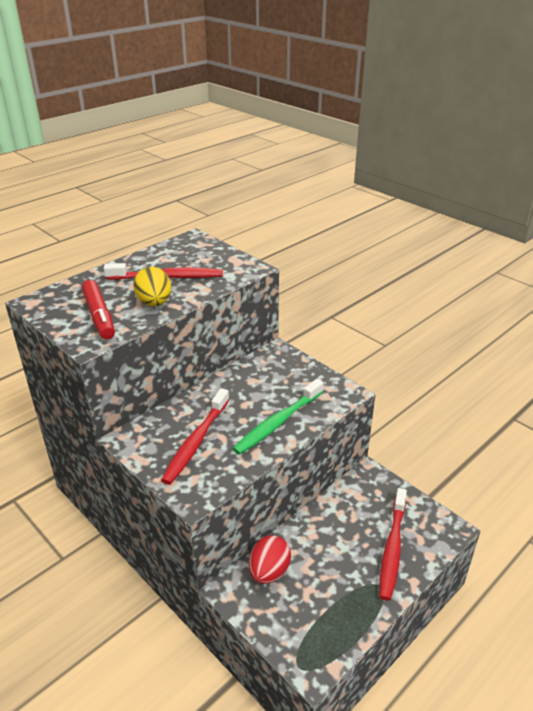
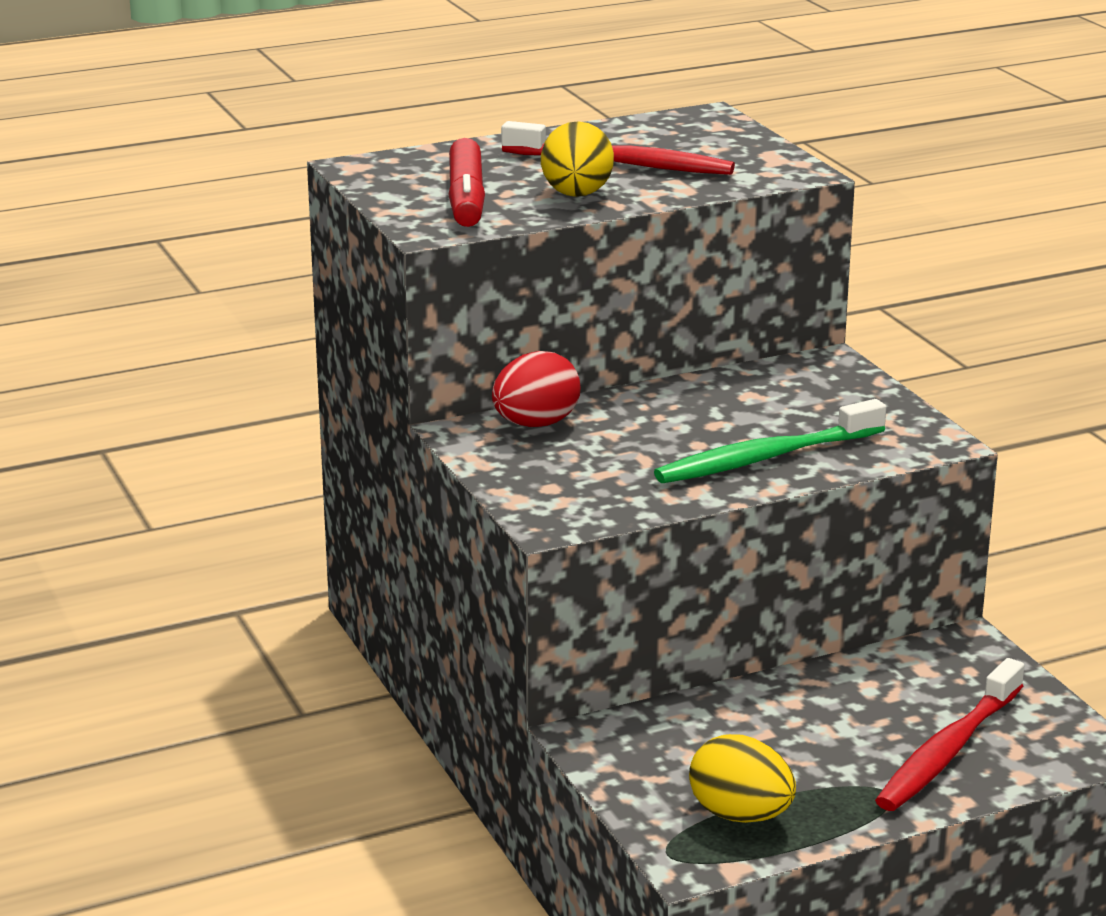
camera: 20 degrees right, 10 degrees down
red toothbrush [161,388,229,485] -> none
red egg [249,535,291,584] -> red egg moved to [492,351,581,427]
none -> yellow egg [689,734,796,823]

